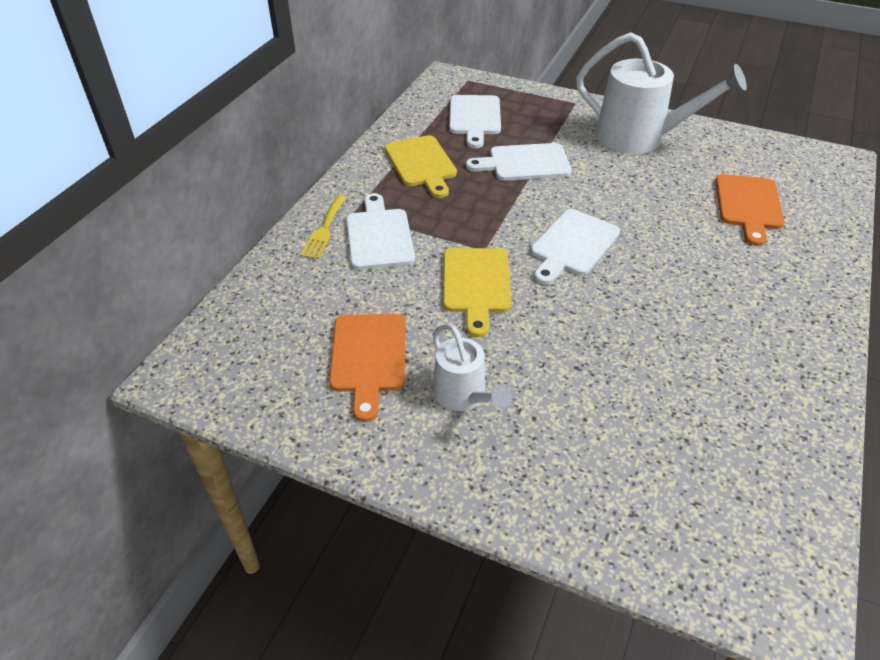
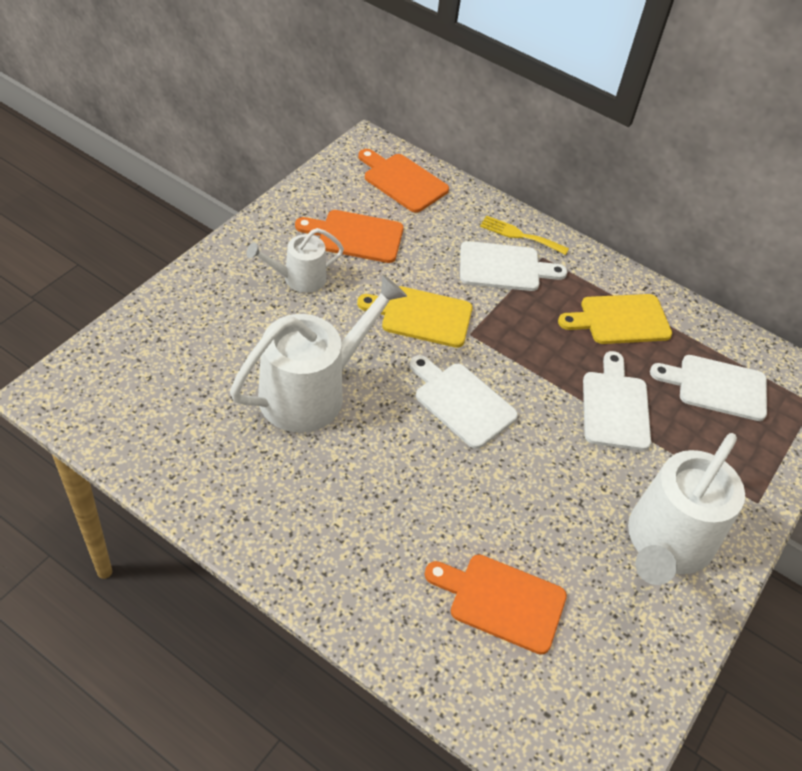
camera: 95 degrees right, 5 degrees up
none -> white watering can [230,274,407,433]
none -> orange cutting board [358,149,449,213]

